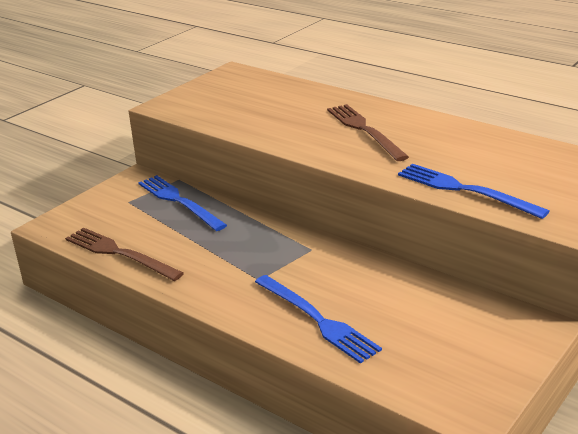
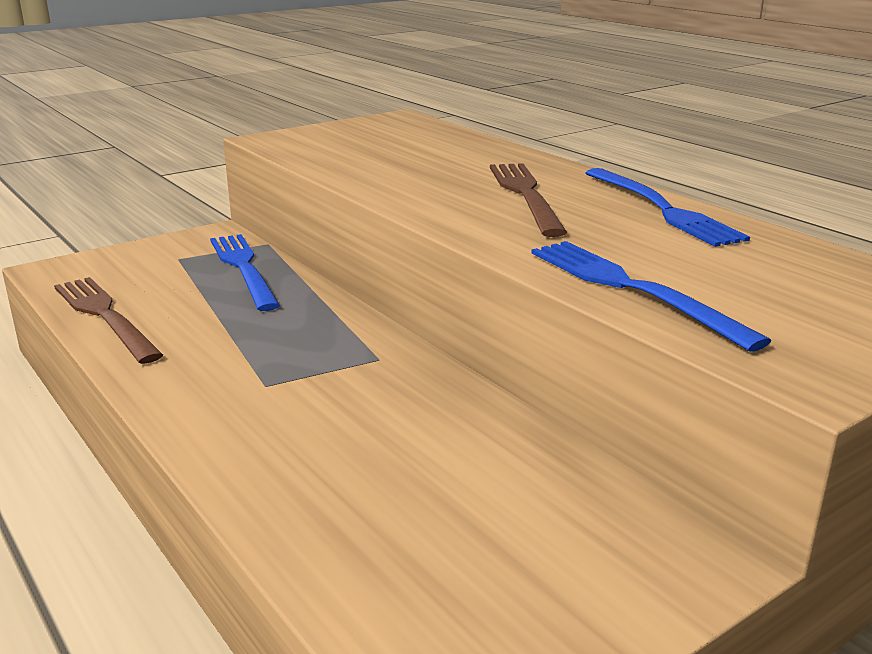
camera: 15 degrees right, 5 degrees down
blue fork [255,275,382,364] -> blue fork moved to [586,168,750,247]

